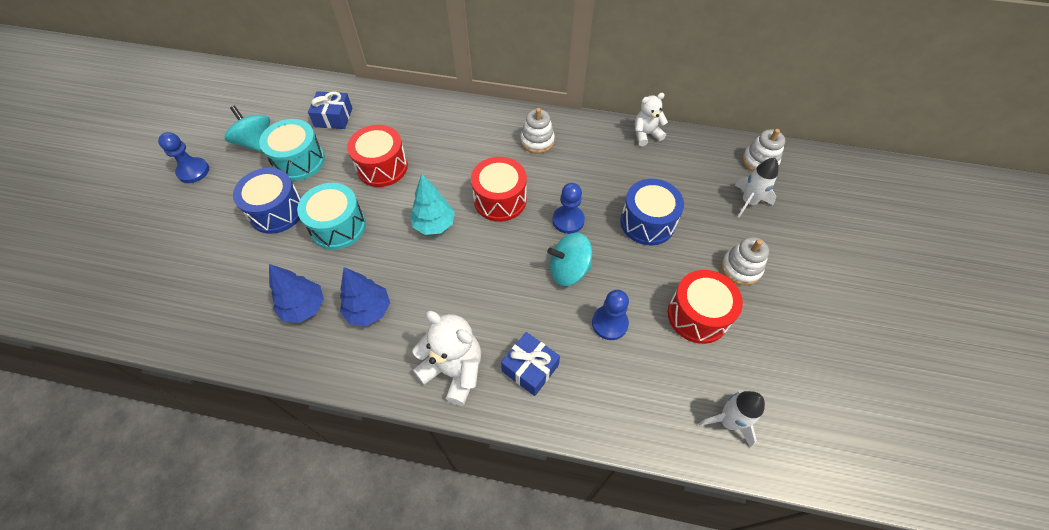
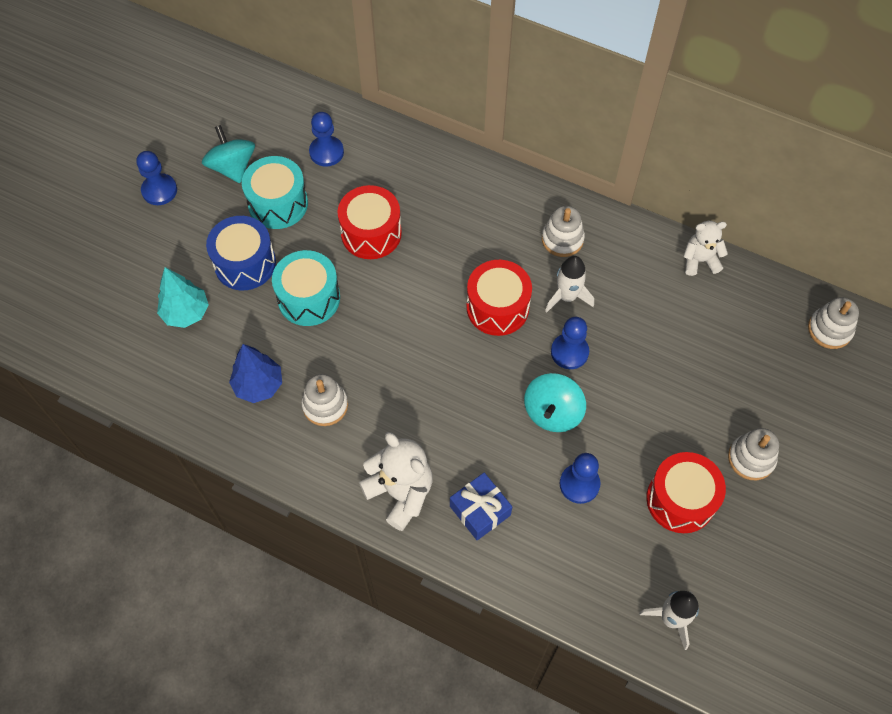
camera: 15 degrees right, 5 degrees up
blue gift [308,91,353,129] -> blue pawn [309,112,344,167]
blue tree [340,267,390,326] -> white stacking toy [301,374,348,426]
turquoise tree [410,174,455,235] -> turquoise tree moved to [157,267,209,328]
turquoise spinning top [547,232,592,286] -> turquoise spinning top turned 75 degrees counterclockwise [524,373,586,432]
blue drum [620,179,684,245] -> none
white rocket [735,158,778,218] -> white rocket moved to [545,256,594,313]

